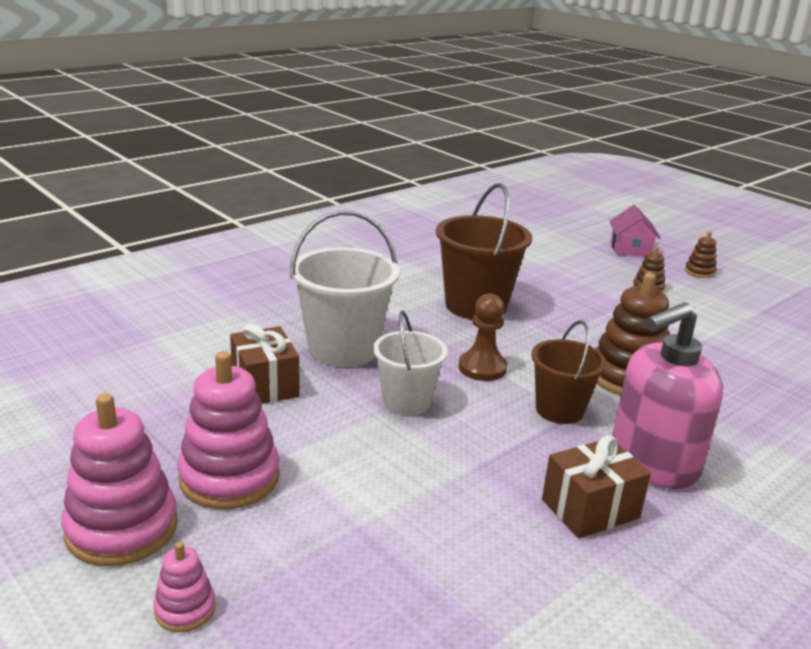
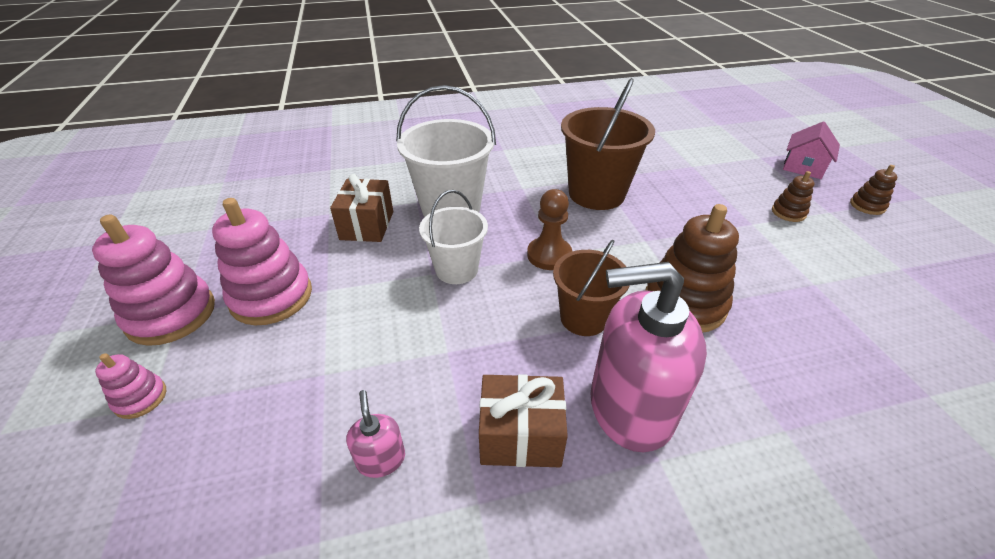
camera: 30 degrees right, 15 degrees up
none -> pink soap dispenser [346,390,405,478]

